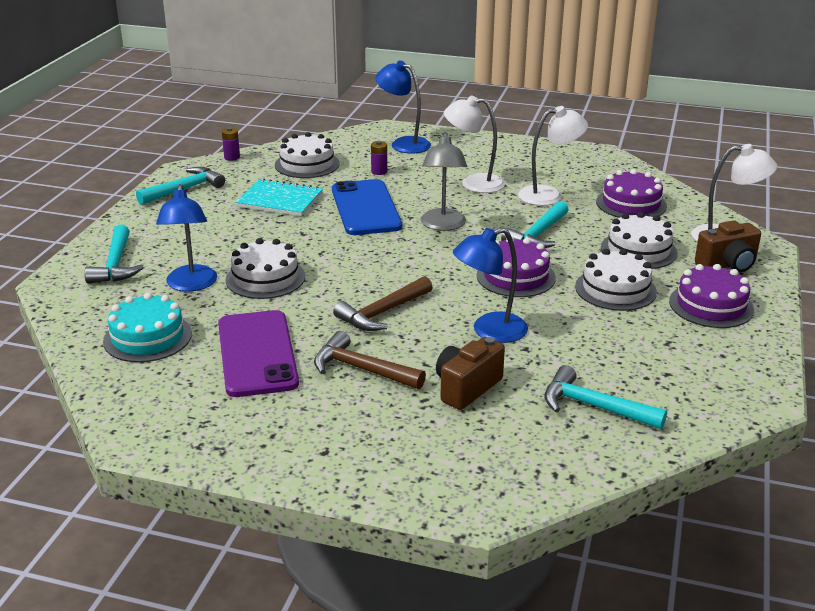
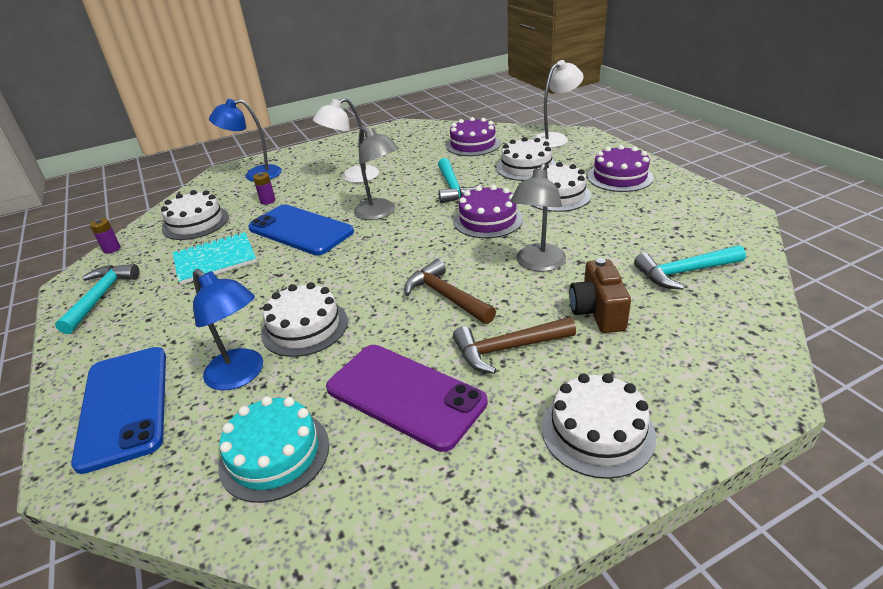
camera: 40 degrees left, 5 degrees up
turquoise hammer [85,225,144,284] -> blue phone [71,347,166,474]
brown hammer [333,276,433,331] -> brown hammer turned 135 degrees clockwise [404,259,496,324]
blue lamp [453,227,528,343] -> grey lamp [510,164,566,272]
white lamp [518,106,588,206] -> none
brown camera [695,220,761,272] -> none
none -> white cake [542,373,656,479]

